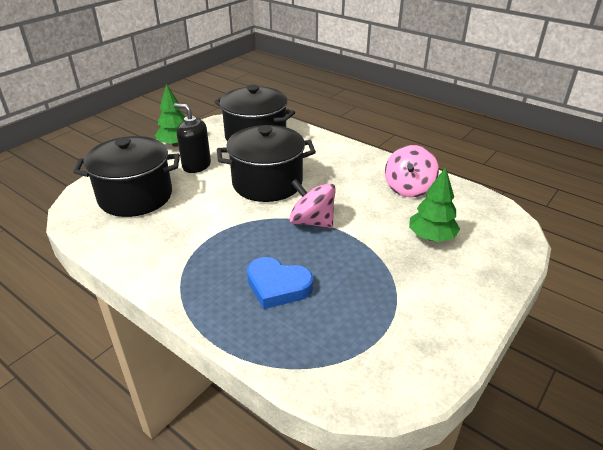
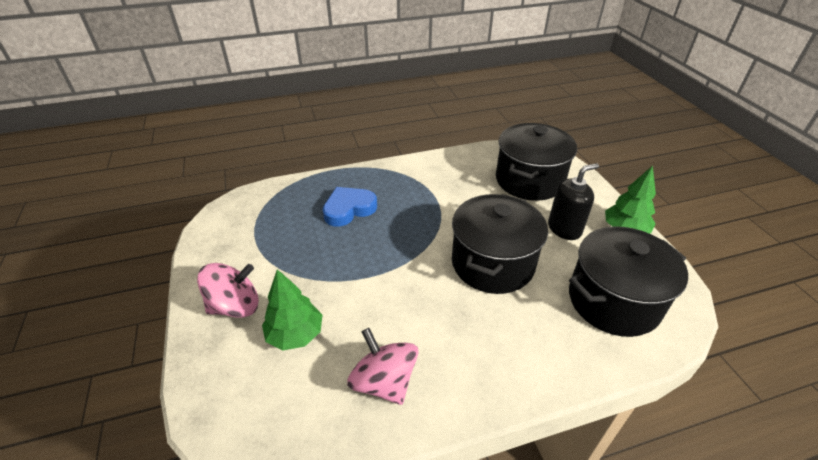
camera: 125 degrees right, 5 degrees up
pink spinning top [289,179,336,228] -> pink spinning top moved to [197,263,259,318]

